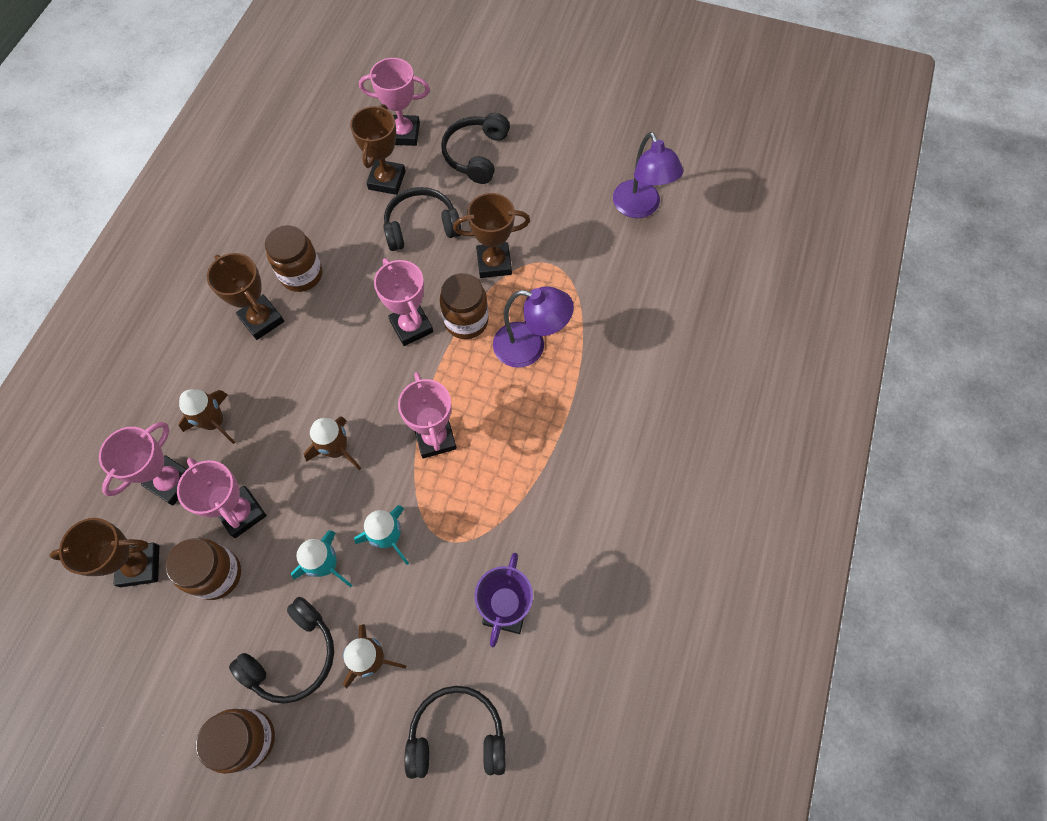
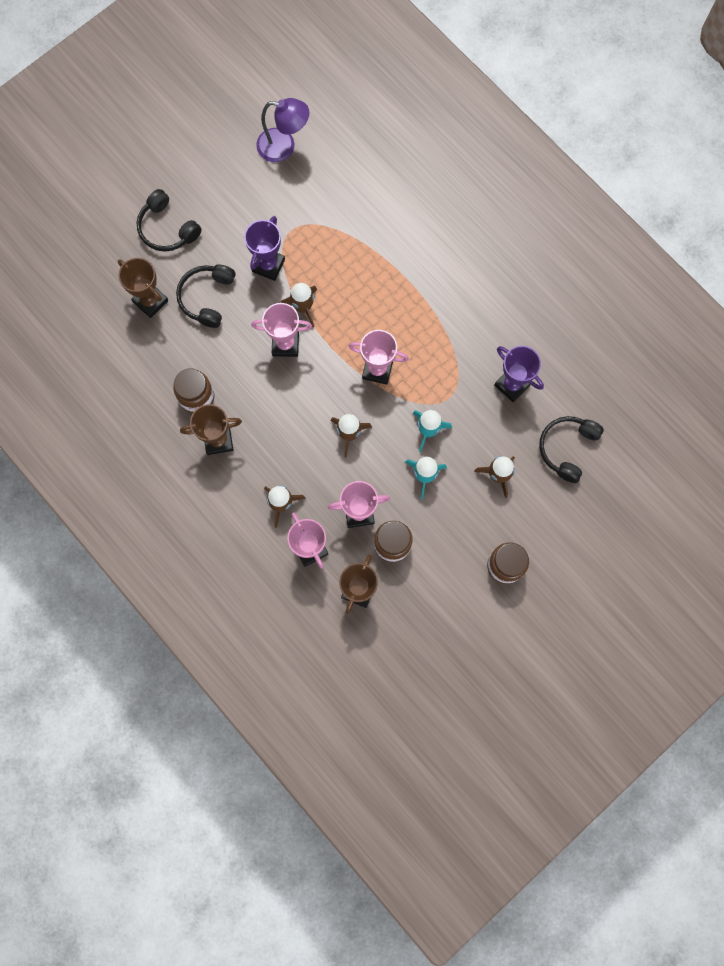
camera: 60 degrees left, 10 degrees up
black headphones [229,597,334,704] -> none
pink trophy [359,58,430,146] -> none
brown jar [439,273,489,339] -> brown rocket [281,283,317,327]
brown trophy [453,193,530,278] -> purple trophy [244,216,285,281]
purple lamp [493,286,574,368] -> none

